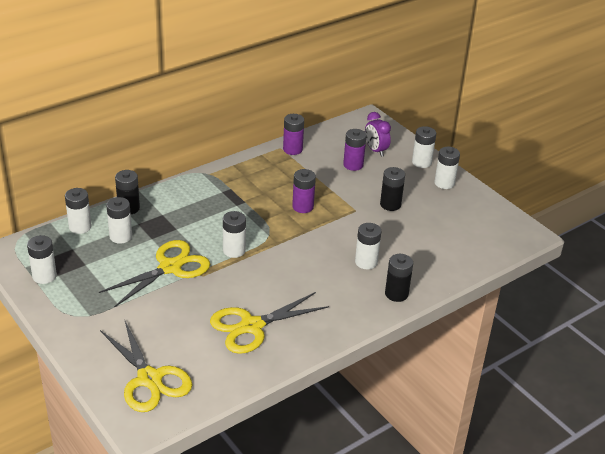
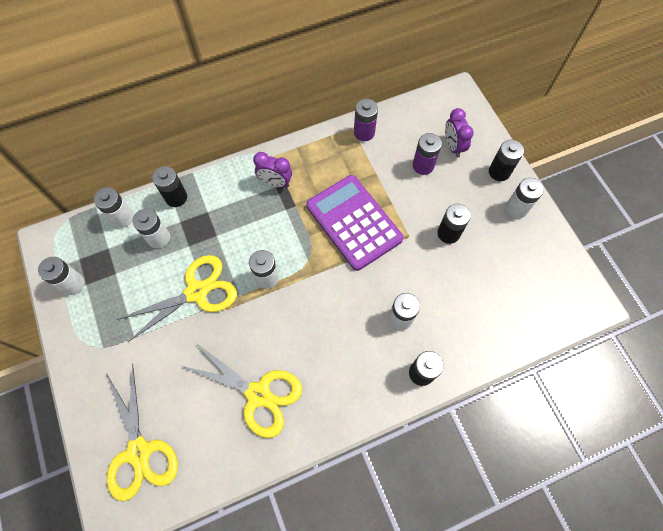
camera: 15 degrees right, 30 degrees up
yellow scissors [210,292,329,354] -> yellow scissors turned 135 degrees counterclockwise [181,342,302,438]
purple battery [292,169,316,213] -> purple calculator [307,175,404,271]
white battery [412,126,436,168] -> black battery [489,140,524,181]
none -> purple clock [253,152,292,187]

